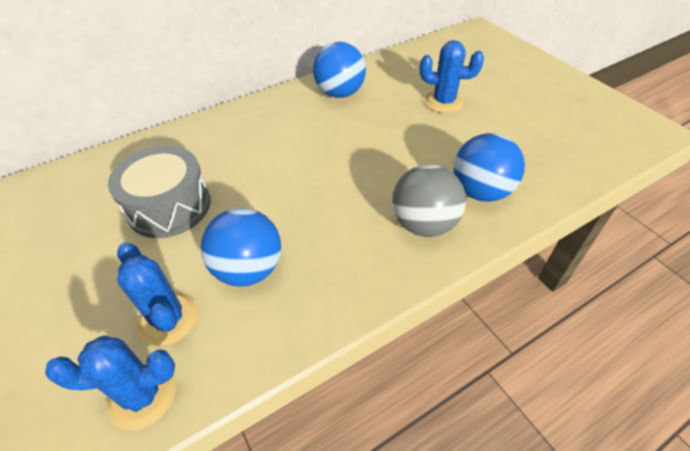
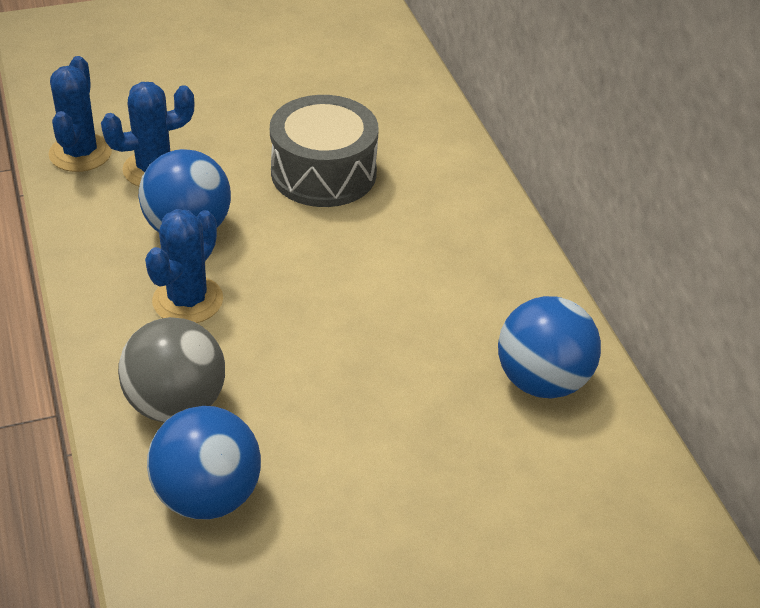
camera: 100 degrees right, 5 degrees down
blue cactus [420,40,484,113] -> blue cactus moved to [145,209,223,323]

